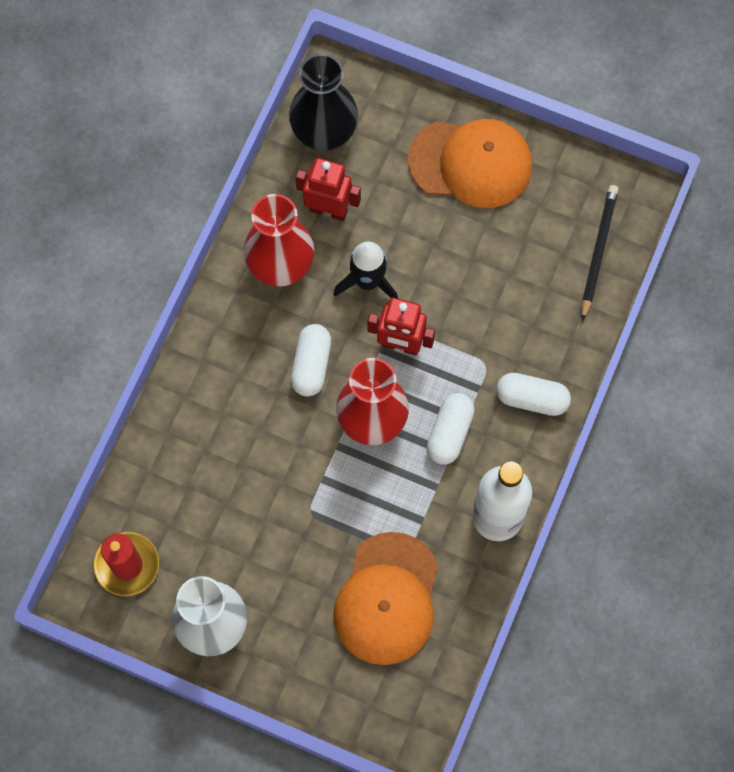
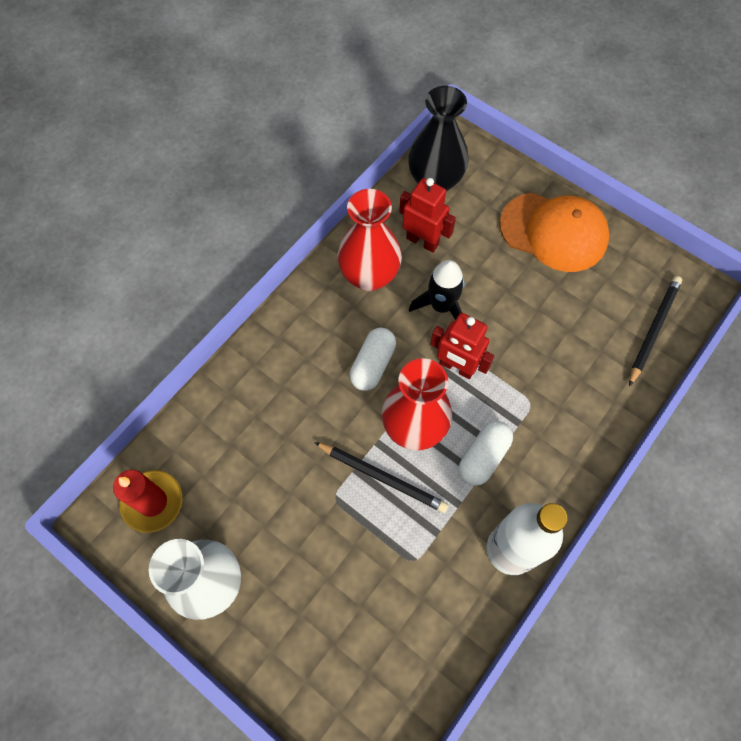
camera: 15 degrees right, 5 degrees down
orange cap [333,532,439,665] -> none
white capsule [496,373,571,416] -> none
none -> black pencil [314,442,448,513]

